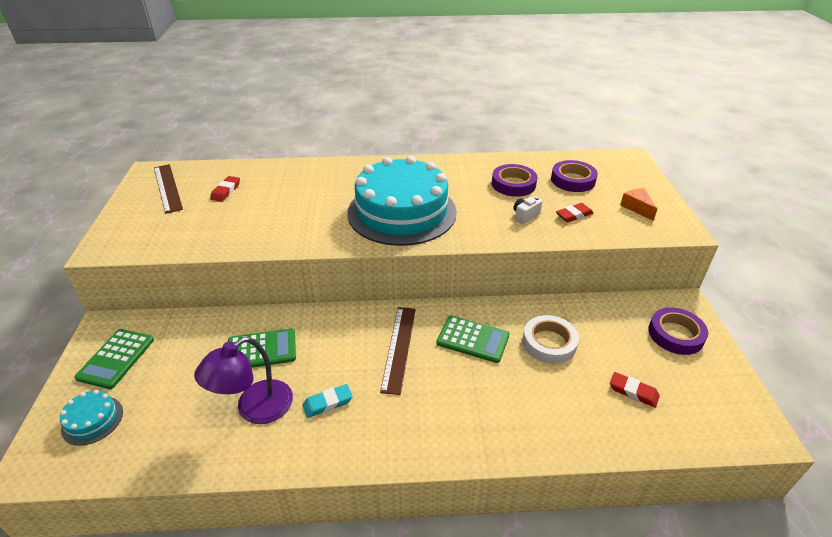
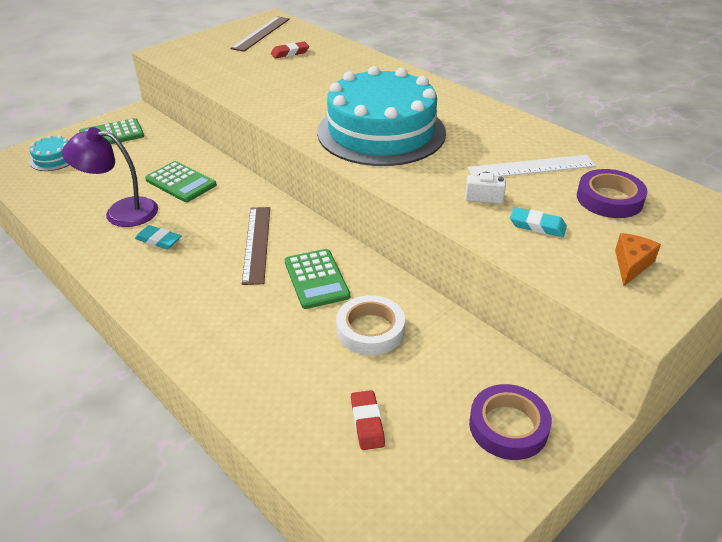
camera: 50 degrees right, 0 degrees up
brown ruler [380,307,416,395] -> brown ruler turned 60 degrees counterclockwise [242,207,270,285]
purple tape [492,164,537,197] -> white ruler [468,155,596,177]
red eraser [556,203,594,222] -> turquoise eraser [510,207,567,237]

